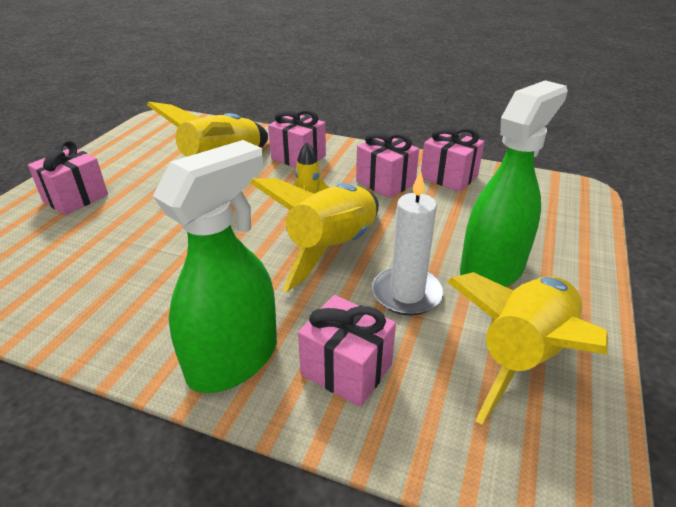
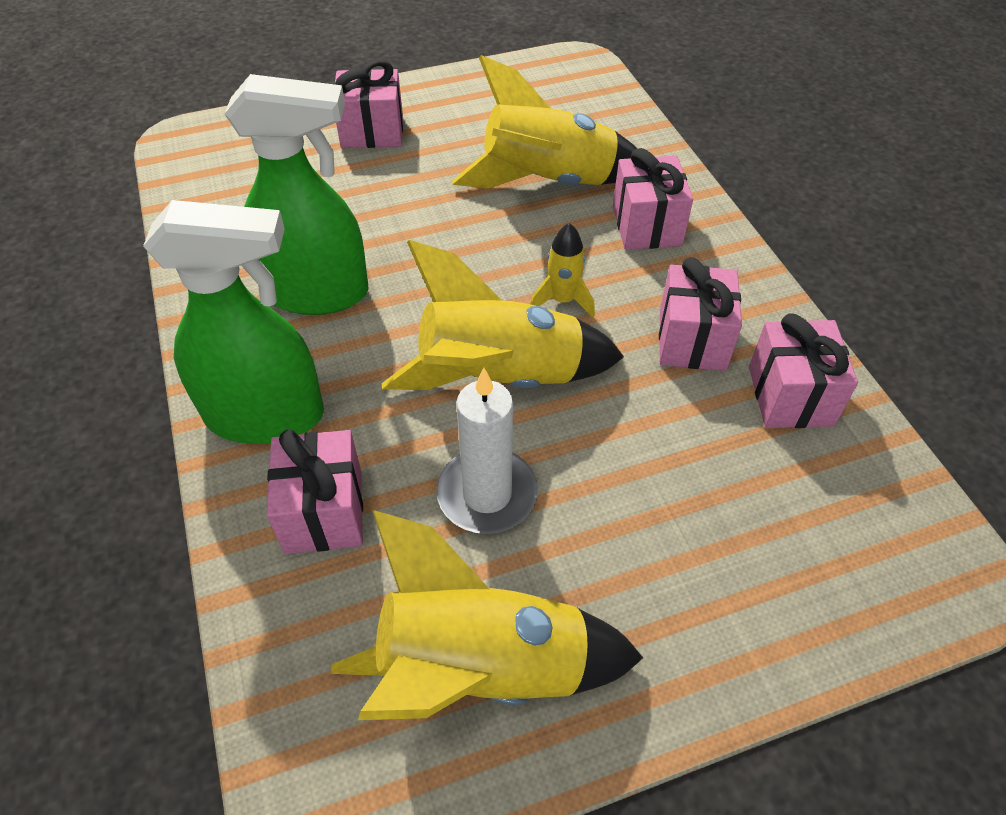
camera: 50 degrees right, 15 degrees up
green spray bottle [460,80,568,287] -> green spray bottle moved to [225,74,368,315]

